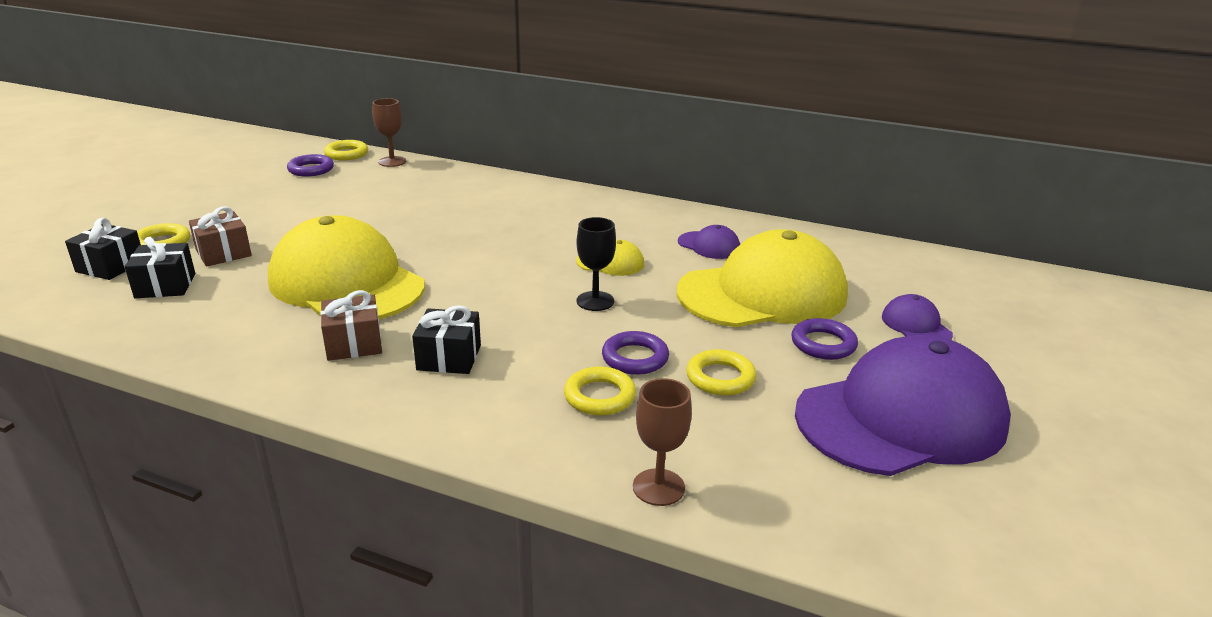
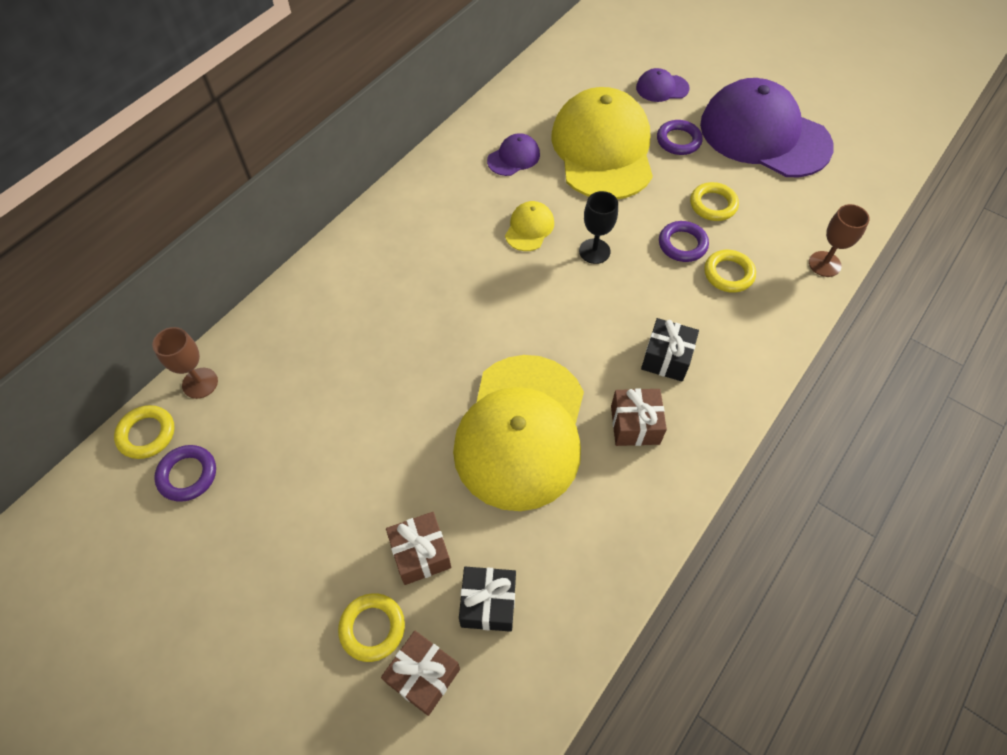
camera: 75 degrees left, 30 degrees up
black gift [65,218,141,280] -> brown gift [381,631,460,716]
yellow cap [268,215,425,319] -> yellow cap turned 45 degrees counterclockwise [453,355,584,511]
purple cap [795,335,1011,476] -> purple cap turned 45 degrees counterclockwise [700,78,834,177]

